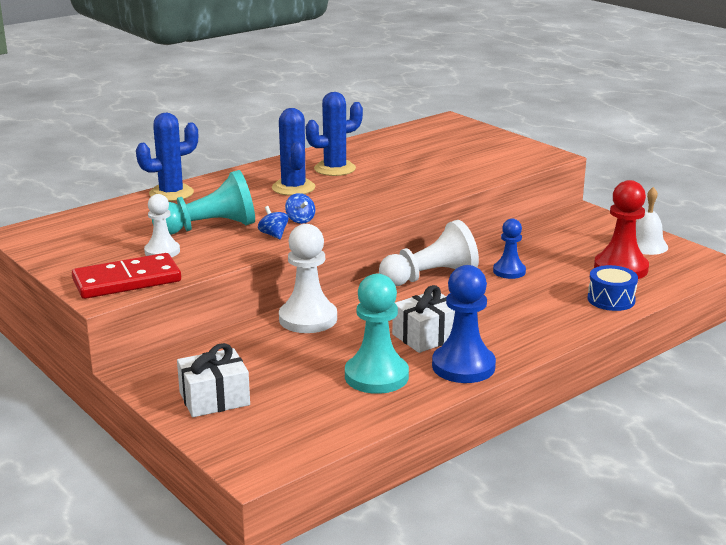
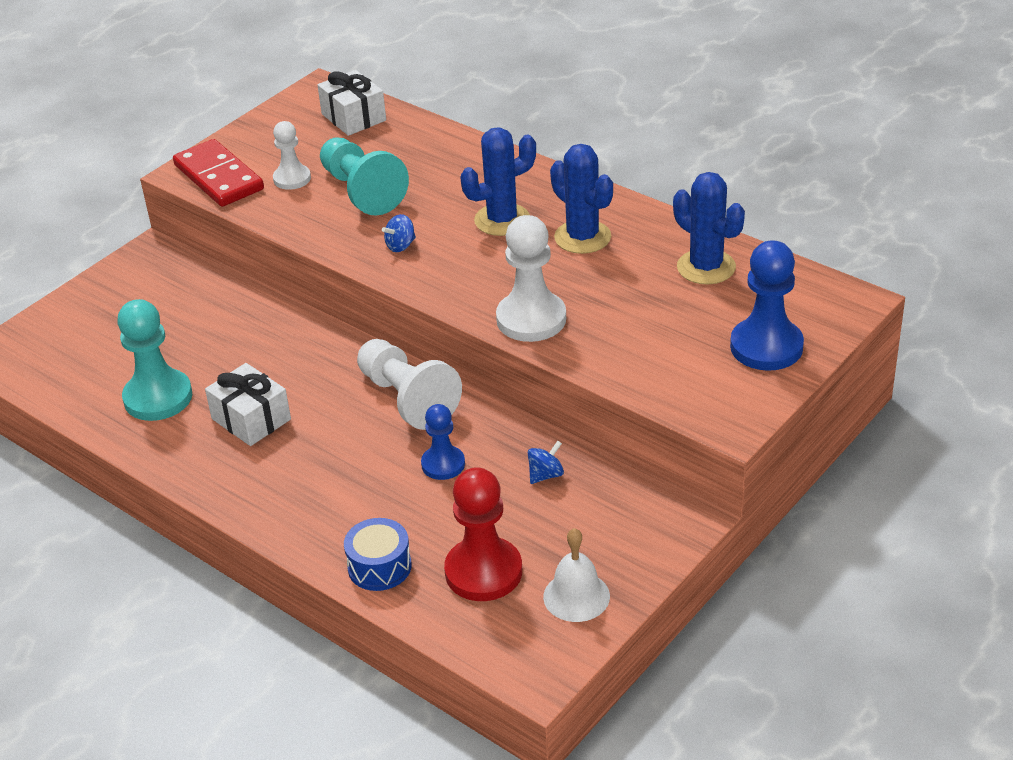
camera: 80 degrees right, 15 degrees up
blue cactus [136,113,198,201] -> blue cactus moved to [673,172,745,285]
white gift [177,343,250,417] -> white gift moved to [318,70,386,136]
blue spinning top [258,206,289,240] -> blue spinning top moved to [528,441,564,484]
white pawn [279,224,337,333] -> white pawn moved to [496,215,566,342]
blue pawn [432,265,496,383] -> blue pawn moved to [730,240,804,371]

